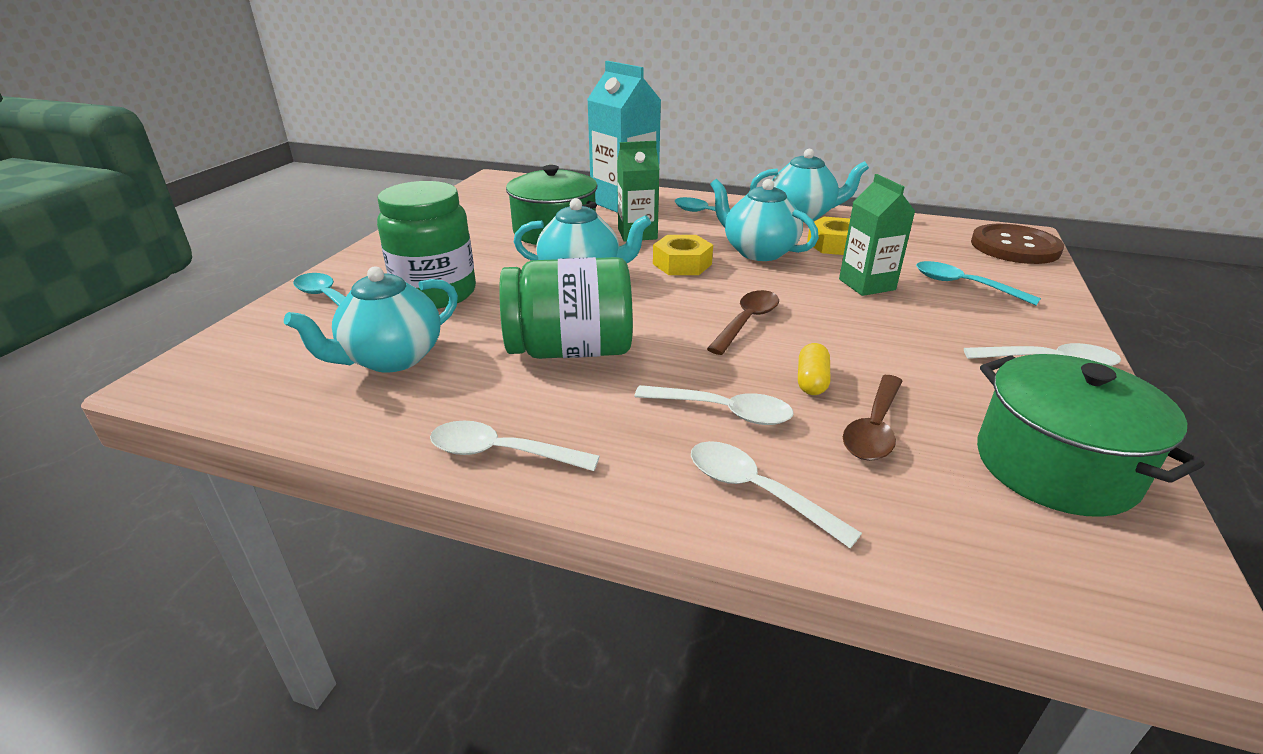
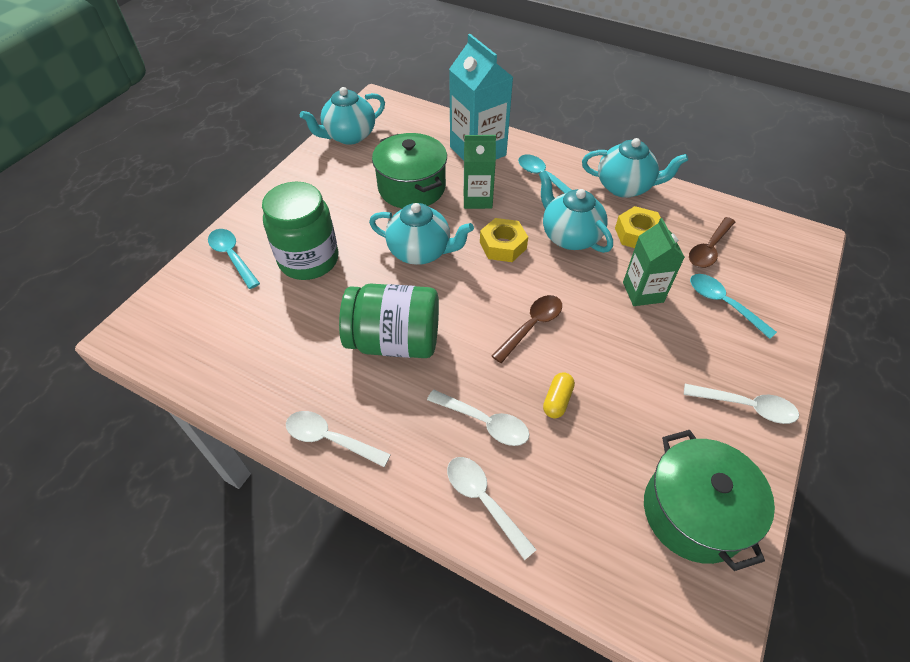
camera: 10 degrees right, 20 degrees up
turquoise teapot [284,266,458,373] -> turquoise teapot moved to [300,87,385,145]
brown spoon [843,375,902,461] -> brown spoon moved to [689,217,735,268]
brown button [971,224,1064,264] -> none

